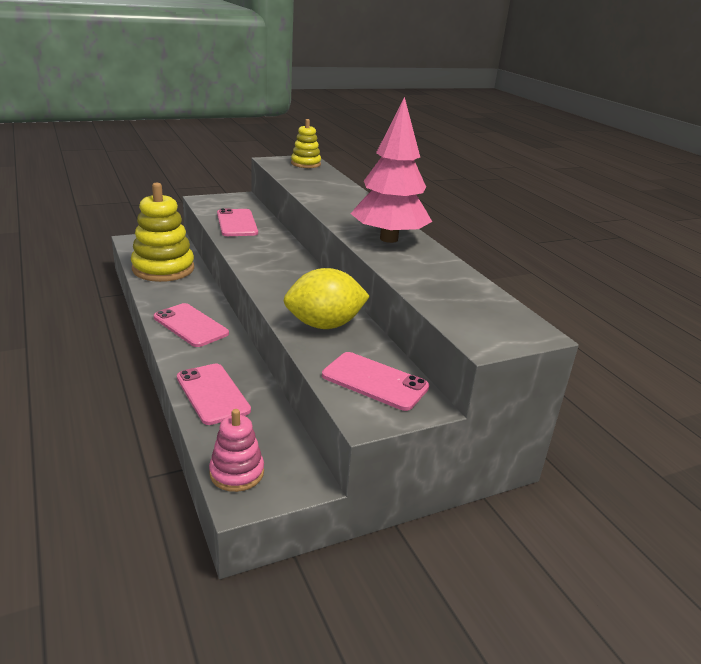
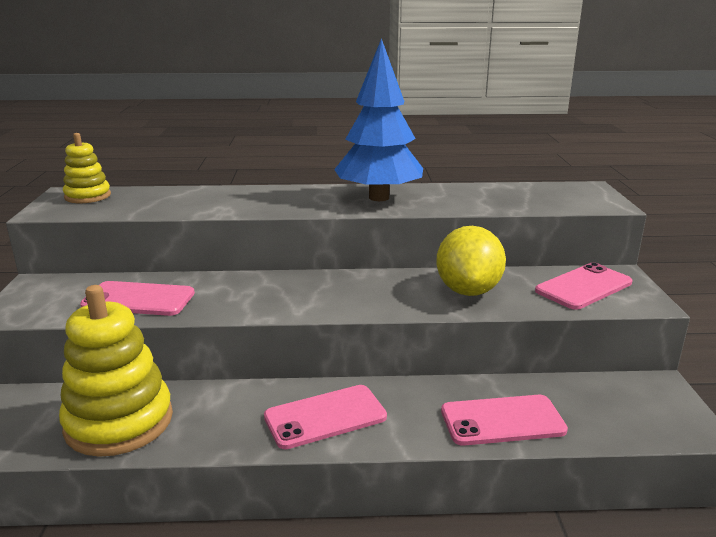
camera: 65 degrees left, 5 degrees down
pink stacking toy [209,409,264,492] -> none
pink tree [351,97,432,243] -> blue tree [334,38,423,201]

